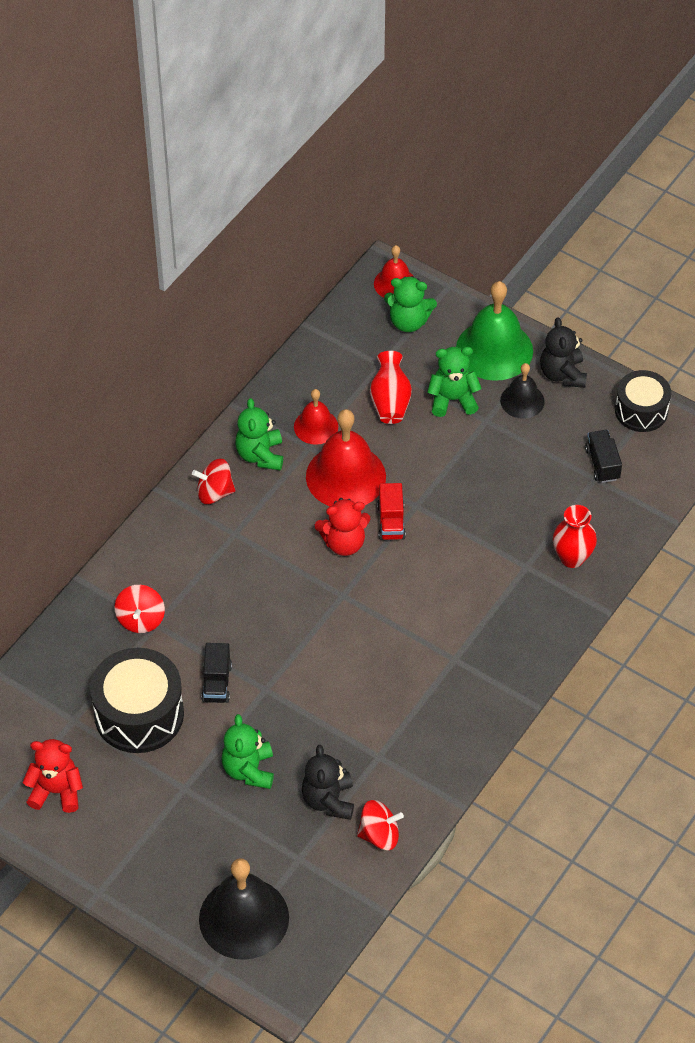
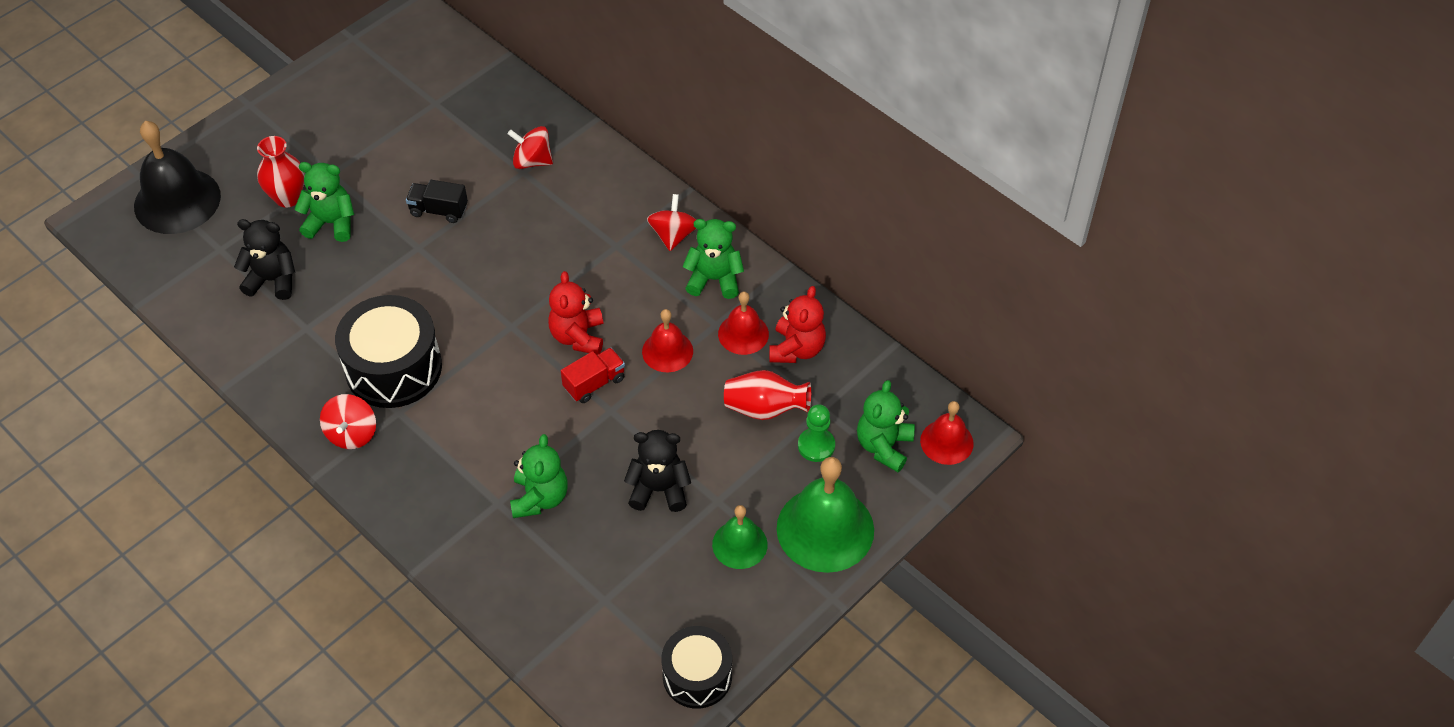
camera: 100 degrees right, 0 degrees up
red teddy bear [23,739,83,813] -> red teddy bear moved to [769,286,826,363]
black drum [90,648,184,753] -> black drum moved to [335,295,442,408]
red bell [306,409,386,506] -> red bell [642,309,693,372], size x0.56
red spinning top [357,800,404,850] -> red spinning top moved to [320,394,376,449]
red truck [377,483,406,540] -> red truck turned 135 degrees clockwise [561,348,625,403]
green teddy bear [427,347,482,417] -> green teddy bear moved to [510,434,568,518]
black bell [500,363,545,419] -> green bell [712,505,768,569]
black teddy bear [540,317,587,388] -> black teddy bear moved to [624,430,691,512]
red vase [553,505,597,568] -> red vase moved to [257,136,304,208]
black truck [585,430,622,483] -> none
none -> green pawn [798,404,835,462]

